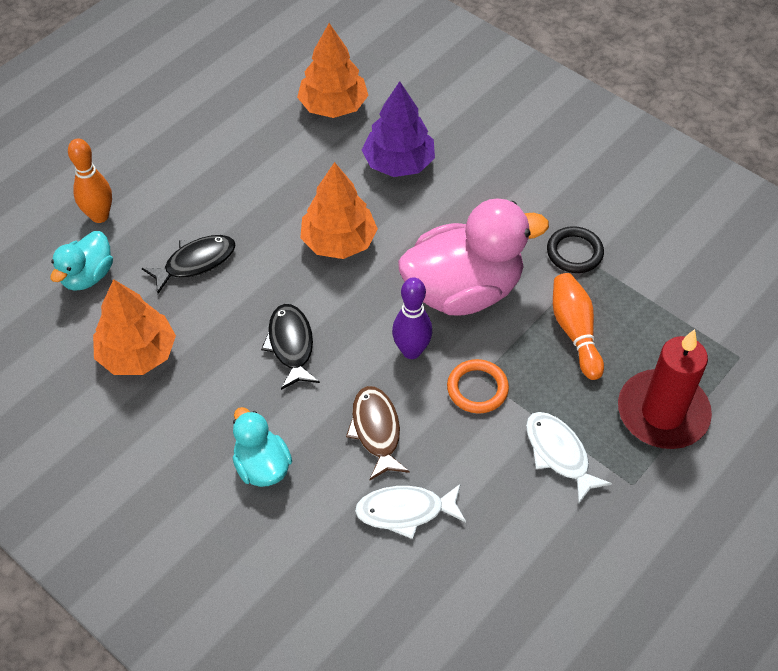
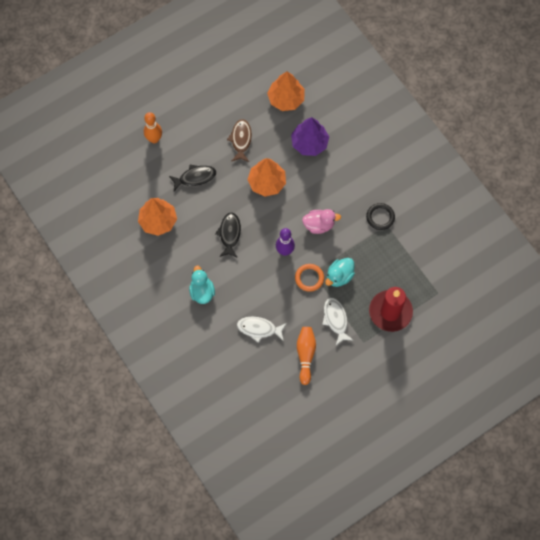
camera: 15 degrees right, 15 degrees up
turquoise duck [50,231,113,291] -> turquoise duck moved to [325,258,355,287]
brown fish [346,386,410,481] -> brown fish moved to [227,119,252,162]
pink duck [398,198,549,315] -> pink duck [302,209,341,234], size x0.52
orange bowling pin [553,273,604,380] -> orange bowling pin moved to [297,327,316,385]

